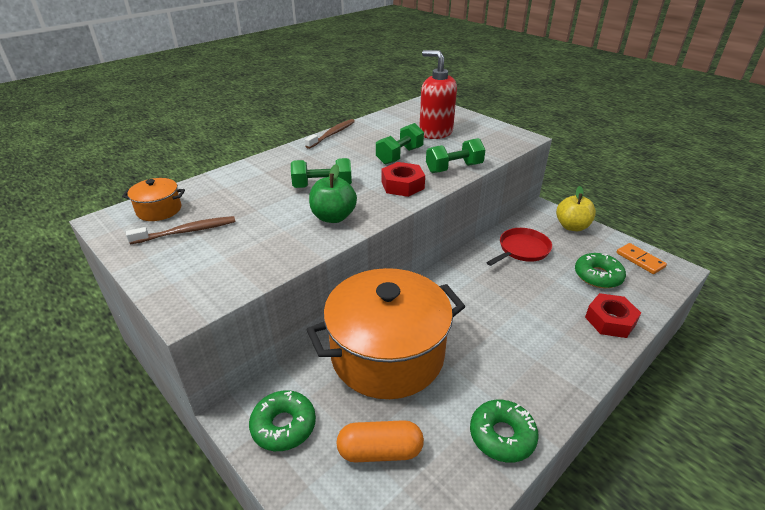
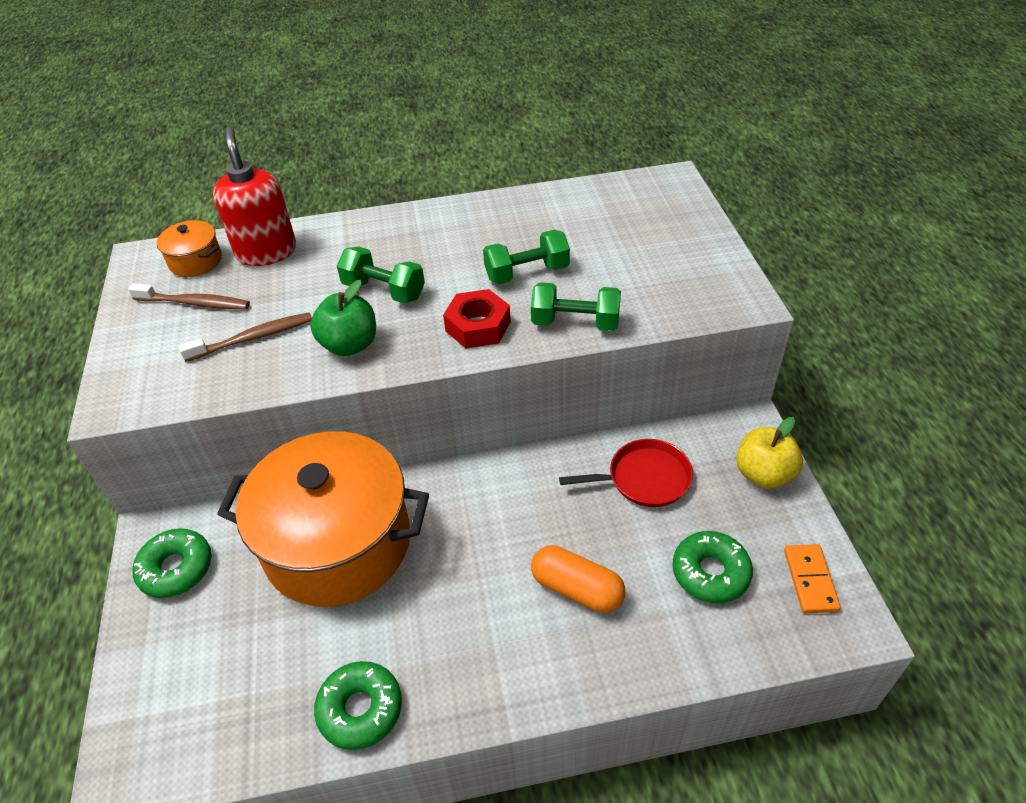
camera: 35 degrees right, 10 degrees up
brown toothbrush [305,119,355,149] -> brown toothbrush moved to [179,312,312,362]
orange capsule [336,420,424,462] -> orange capsule moved to [531,545,625,613]
red soap dispenser [419,50,457,139] -> red soap dispenser moved to [213,127,296,266]
red nut [585,293,641,338] -> none

